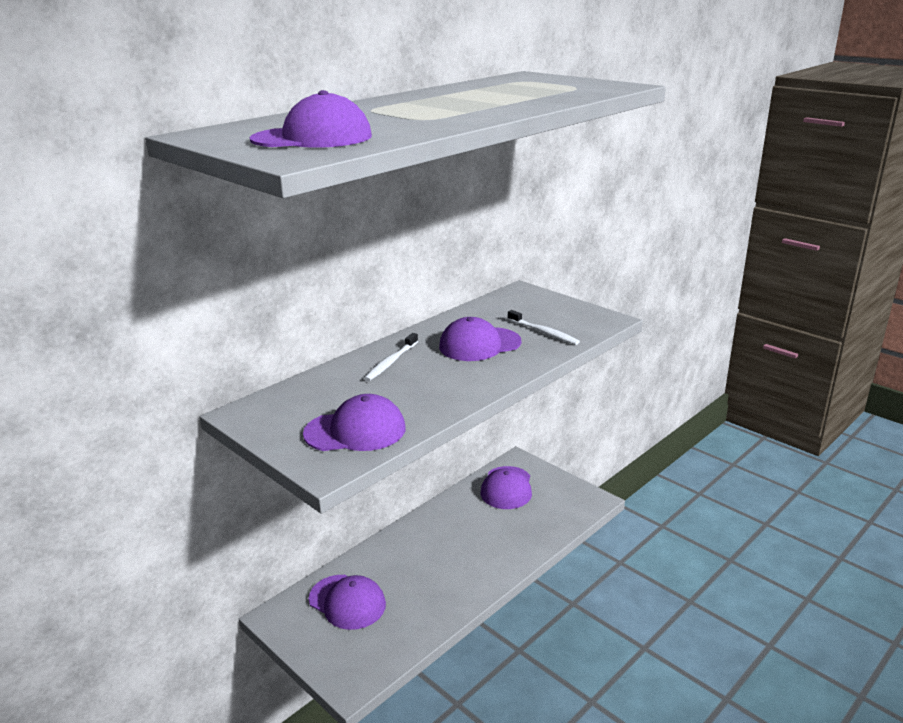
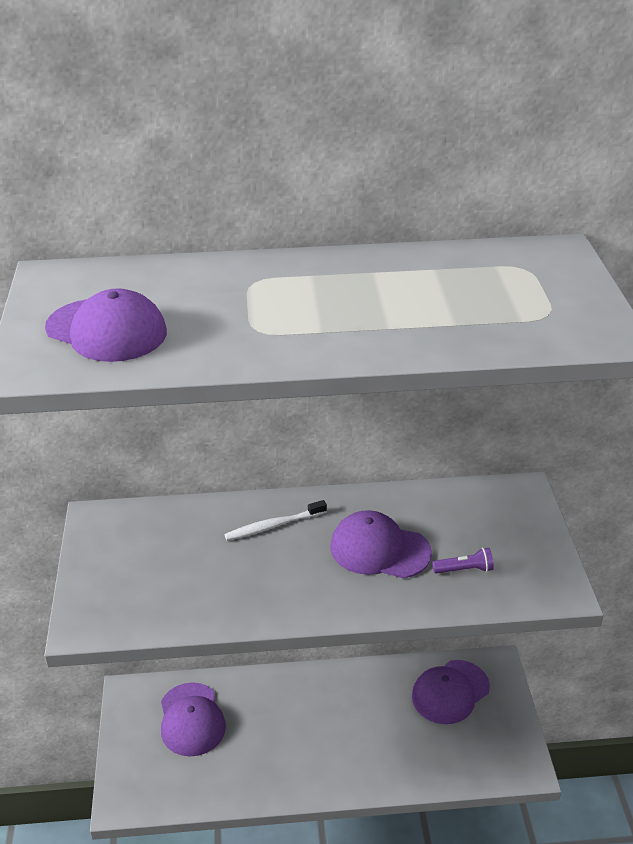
camera: 40 degrees right, 10 degrees up
purple cap [303,394,406,451] -> none
white toothbrush [508,310,580,345] -> purple flashlight [432,548,494,574]

